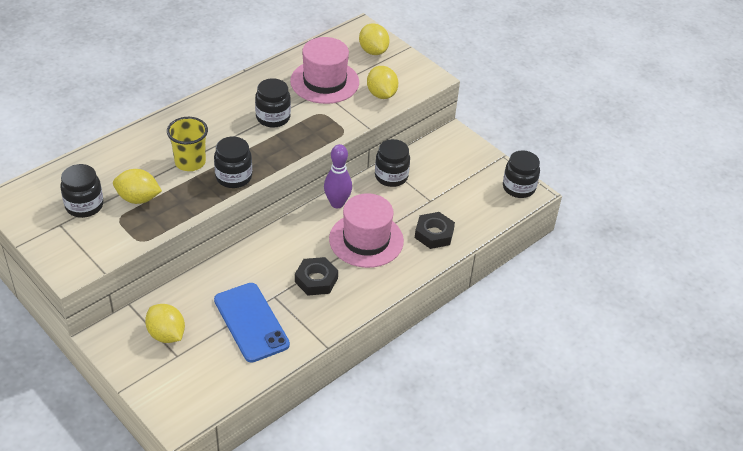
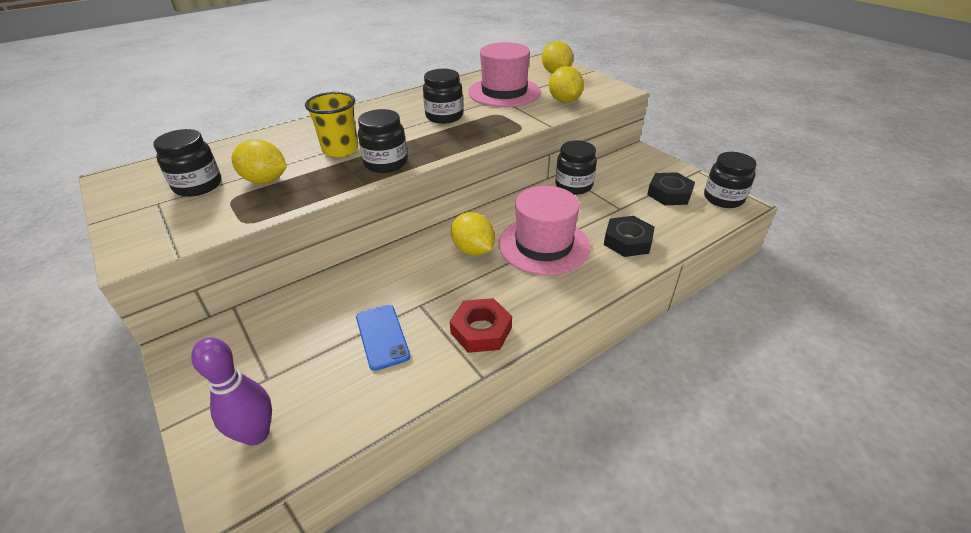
camera: 10 degrees right, 5 degrees down
yellow lemon [145,304,185,343] -> yellow lemon moved to [451,212,495,256]
blue phone [214,283,290,362] -> blue phone [356,305,410,371], size x0.62
black nut [295,257,338,296] -> black nut moved to [647,172,695,205]
purple bowling pin [324,144,352,208] -> purple bowling pin moved to [191,337,272,446]
none -> red nut [450,298,512,353]

